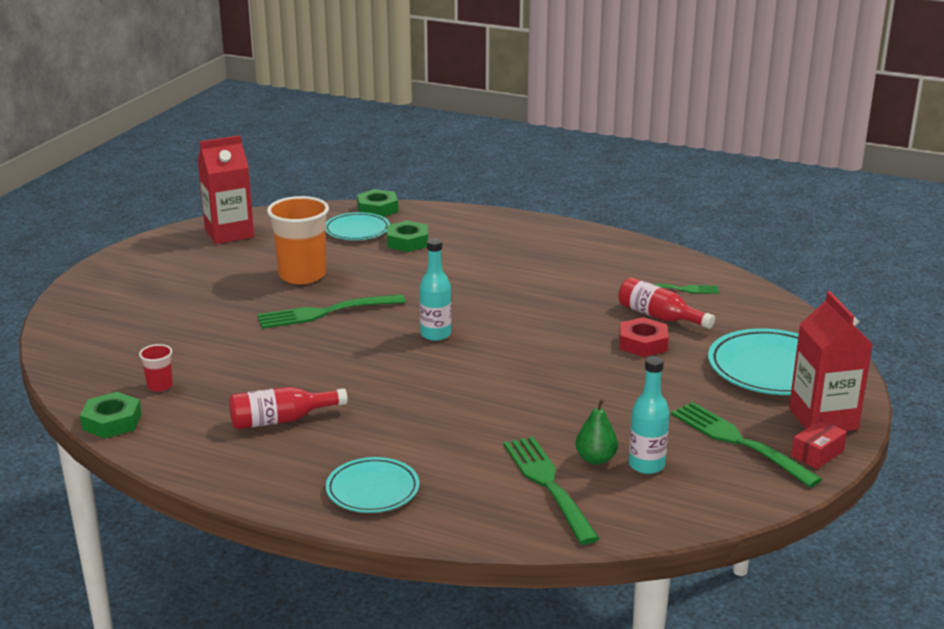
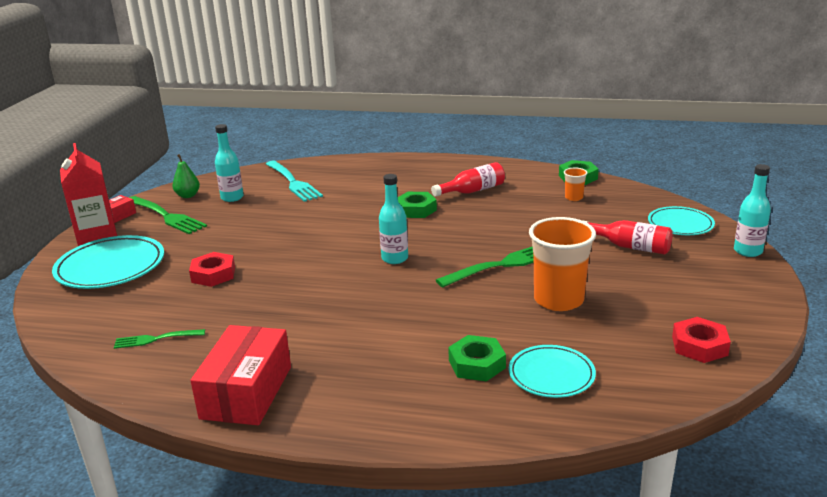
camera: 170 degrees right, 0 degrees up
red cup [139,344,173,392] -> orange cup [564,168,587,201]
red carton [198,135,254,244] -> red nut [672,317,731,363]
turquoise plate [326,457,420,513] -> turquoise plate moved to [648,206,715,235]
green nut [357,189,398,217] -> green nut moved to [398,192,437,218]
green fork [504,437,600,545] -> turquoise fork [266,161,323,202]
green pear [575,399,618,465] -> green pear moved to [172,154,200,198]
red bottle [618,277,715,329] -> red bottle moved to [582,220,673,254]
none -> red box [190,325,291,425]
none -> turquoise bottle [734,164,771,257]

